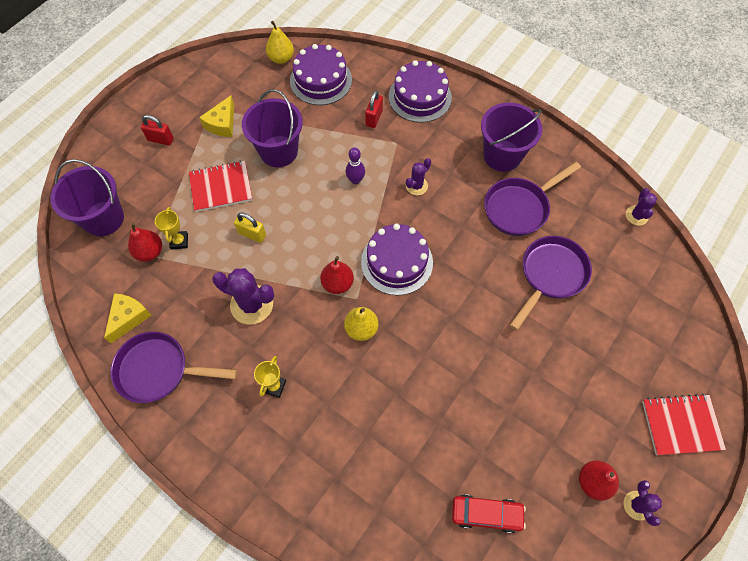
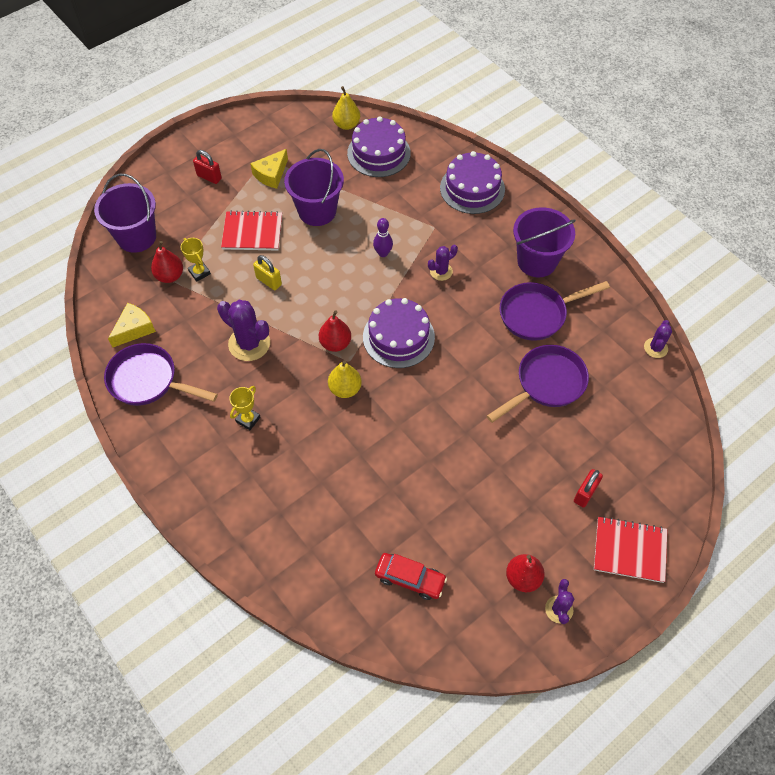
camera: 15 degrees right, 5 degrees down
yellow trophy [155,207,188,250] -> yellow trophy turned 45 degrees counterclockwise [181,238,211,282]
red padlock [365,91,383,128] -> red padlock moved to [574,469,603,508]

